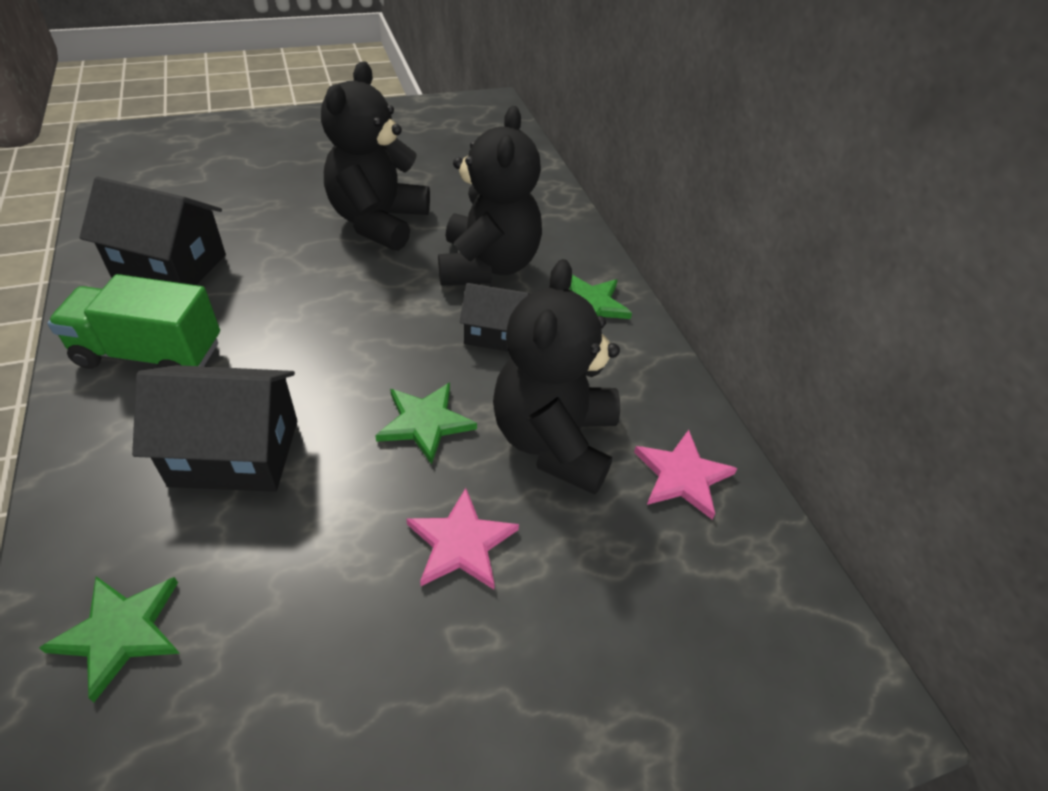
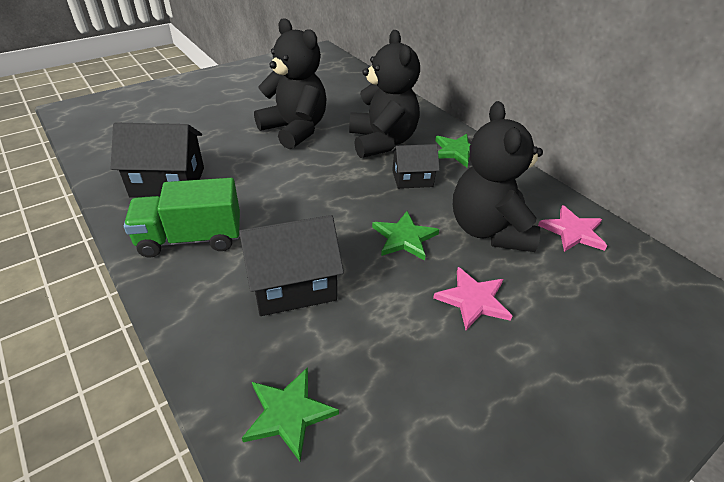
camera: 15 degrees left, 5 degrees down
black teddy bear [321,61,430,251] -> black teddy bear turned 135 degrees clockwise [254,18,326,149]

